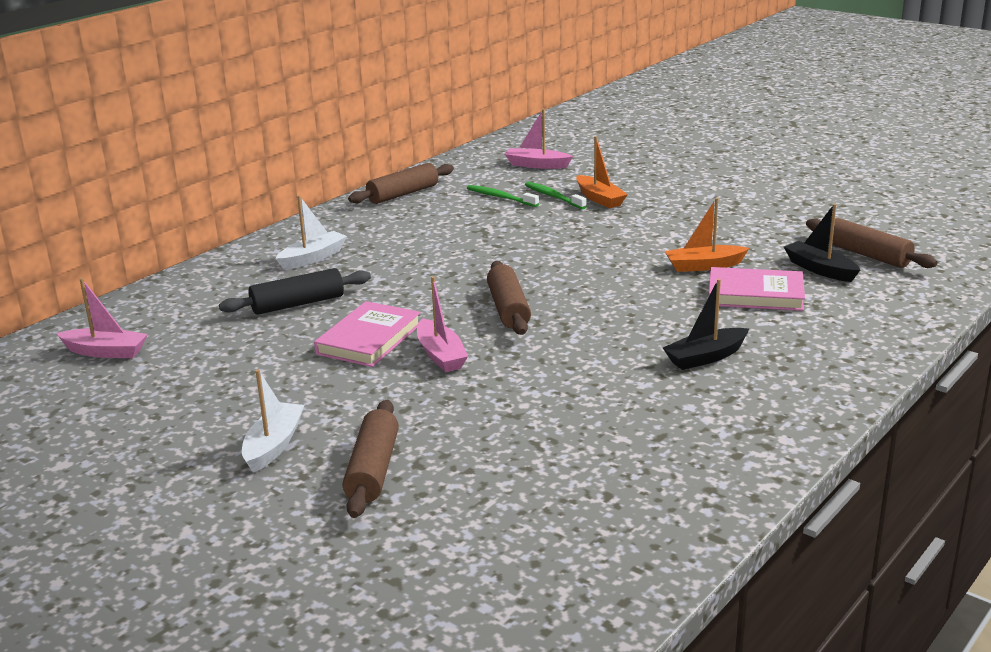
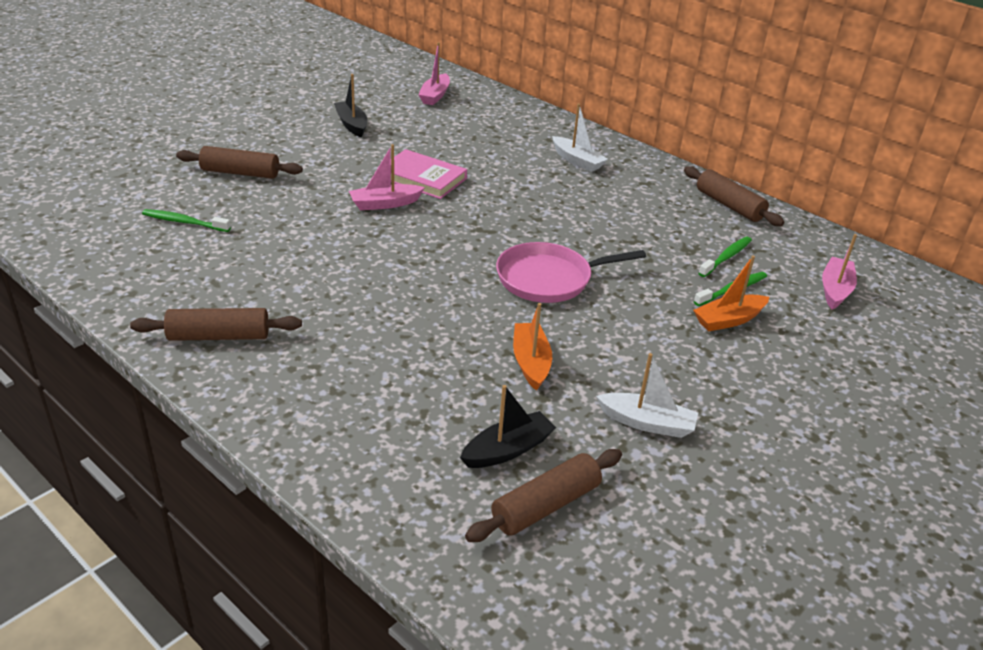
camera: 90 degrees right, 10 degrees up
black rolling pin [219,268,371,315] -> none
white boat [242,370,304,473] -> white boat moved to [596,353,698,438]
brown rolling pin [487,261,531,335] -> brown rolling pin moved to [130,308,302,341]
black boat [663,279,749,370] -> black boat moved to [334,74,367,138]
pink book [709,267,805,311] -> none
none -> green toothbrush [142,209,231,232]
none -> pink pan [496,242,646,303]

